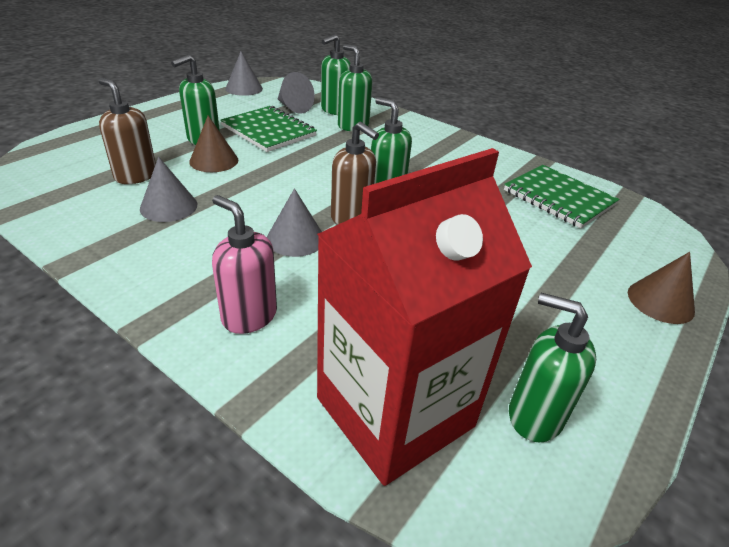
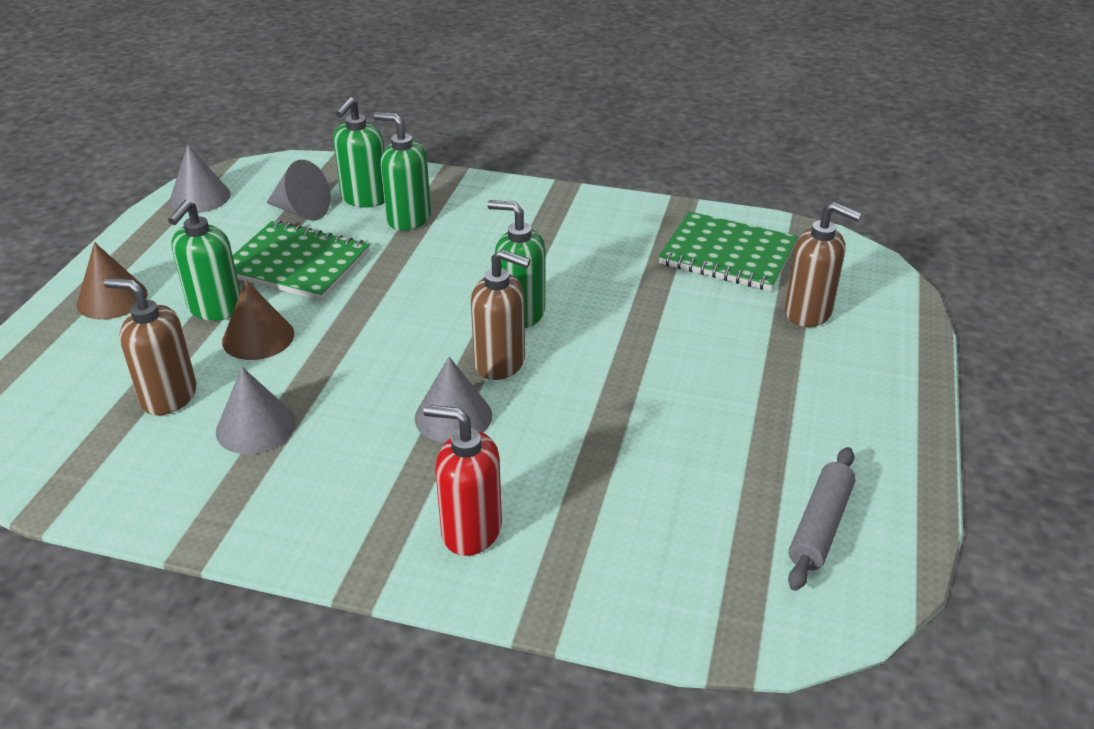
camera: 20 degrees left, 0 degrees up
pink soap dispenser [212,195,277,334] -> red soap dispenser [423,405,502,556]
red carton [317,148,532,486] -> none
green soap dispenser [509,293,596,442] -> grey rolling pin [788,447,856,591]
brown cone [628,252,695,324] -> brown cone moved to [77,242,148,320]
none -> brown soap dispenser [785,202,862,327]

